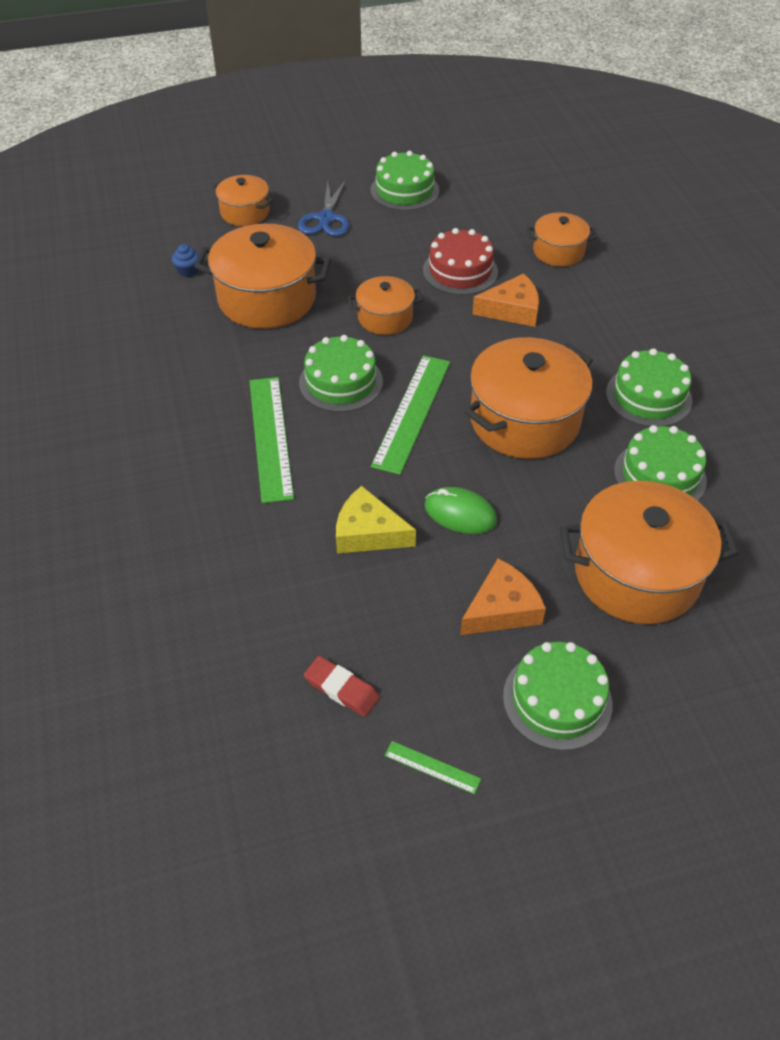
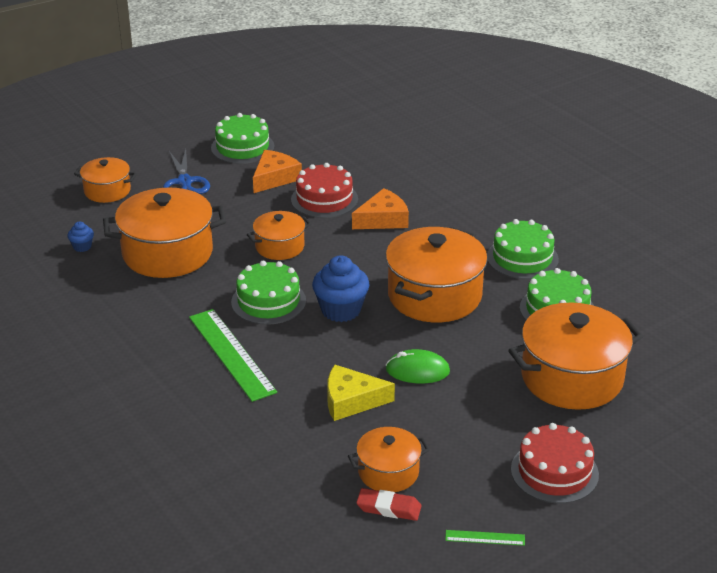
camera: 20 degrees left, 15 degrees down
green ruler [371,355,450,475] -> blue cupcake [312,256,369,322]
orange cheese [460,559,546,635] -> orange cheese moved to [253,150,302,193]
green cake [503,642,612,751] -> red cake [511,423,599,504]
orange pot [527,212,597,267] -> orange pot moved to [348,427,430,492]

